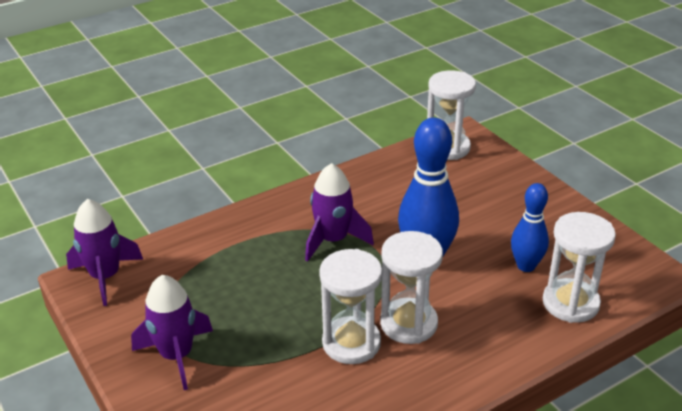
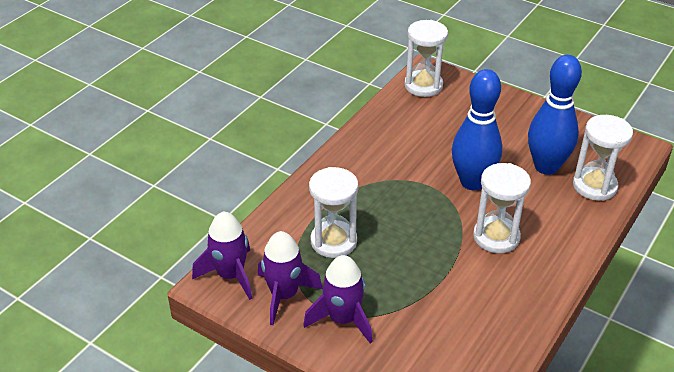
camera: 25 degrees left, 5 degrees up
purple rocket [305,163,374,262] -> purple rocket moved to [258,231,323,325]
white hourglass [319,249,382,364] -> white hourglass moved to [309,167,358,258]
blue bowling pin [511,183,549,272] -> blue bowling pin [528,55,582,175], size x1.64

